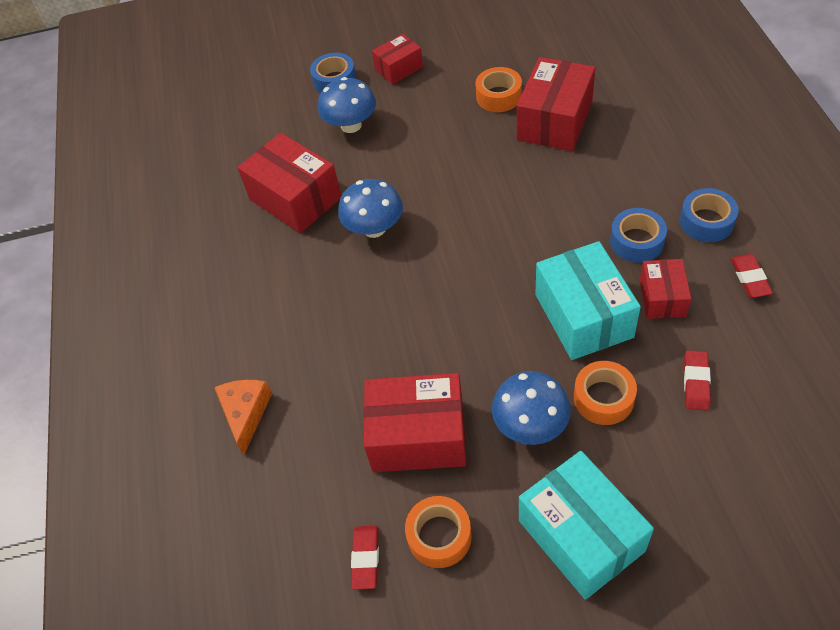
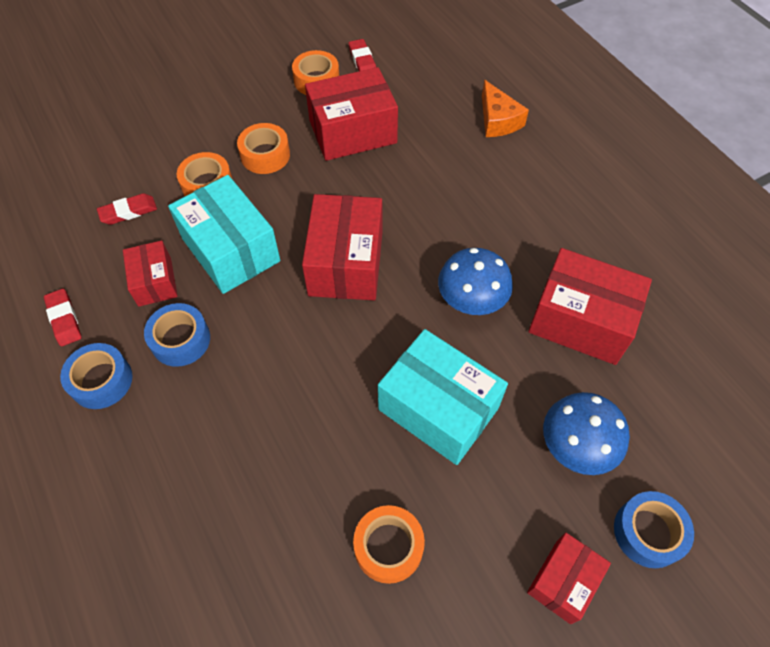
camera: 155 degrees right, 5 degrees up
blue mushroom [492,371,571,445] -> orange tape [237,123,290,174]
red box [517,57,595,151] -> red box moved to [302,194,383,300]
turquoise box [519,451,654,600] -> turquoise box moved to [378,329,508,465]
red eraser [684,351,711,410] -> red eraser turned 75 degrees clockwise [97,193,157,225]

